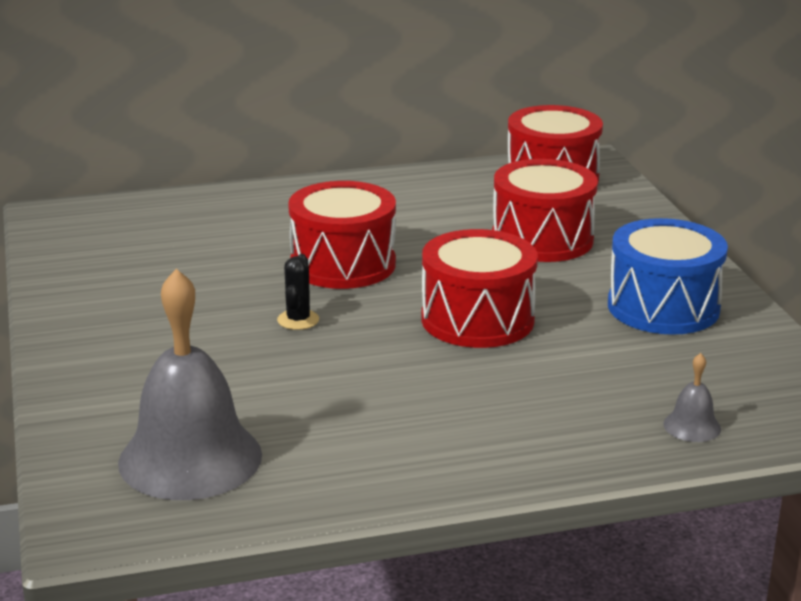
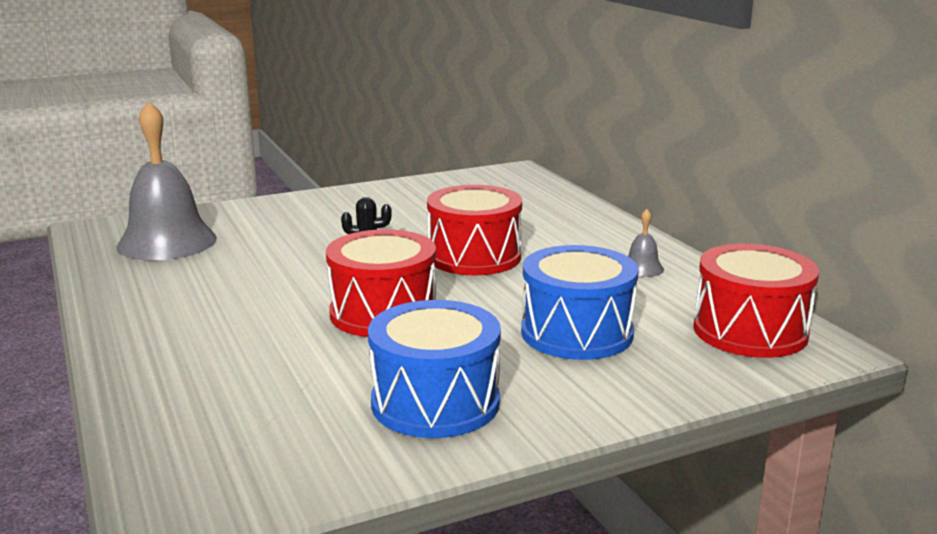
camera: 80 degrees right, 5 degrees down
red drum [492,159,598,262] -> blue drum [521,245,639,360]
grey bell [663,353,721,442] -> grey bell moved to [628,209,664,277]

